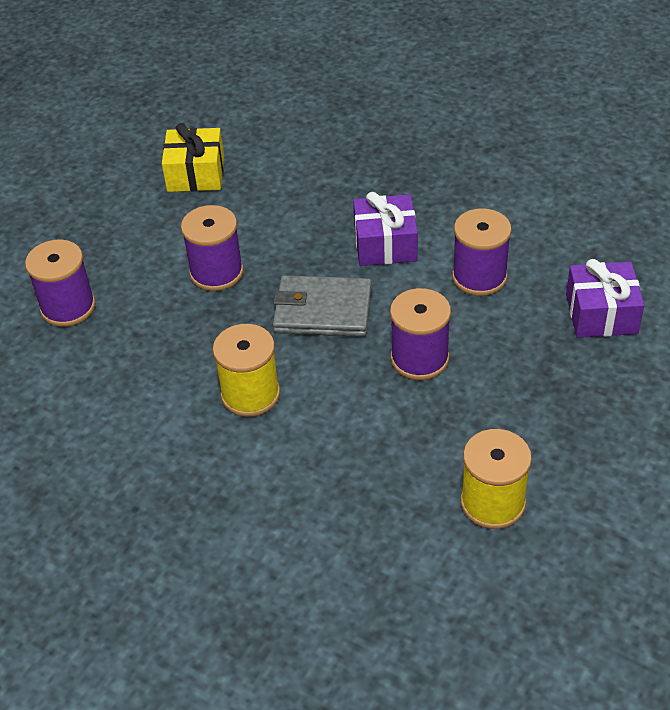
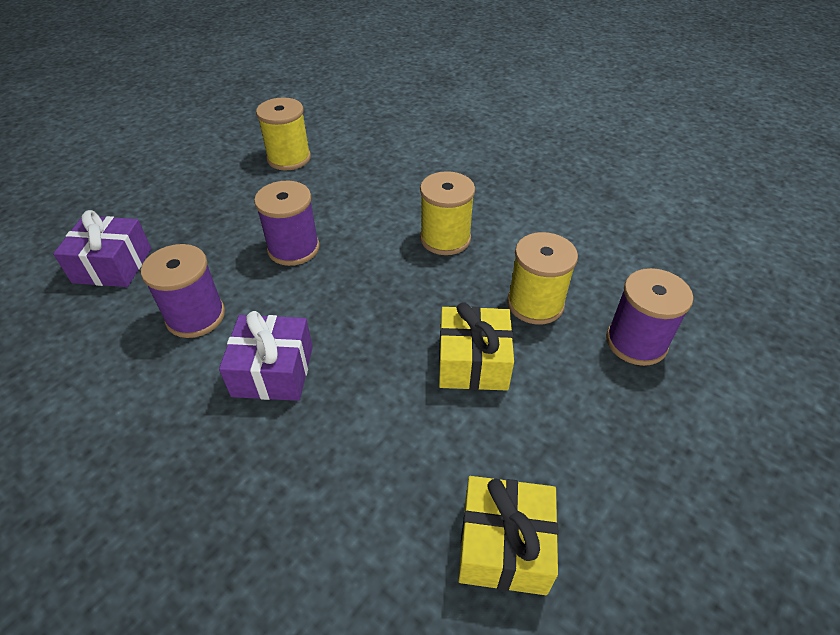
camera: 175 degrees left, 0 degrees up
purple spool [181,205,244,291] -> yellow gift [439,302,514,390]
grey wallet [273,275,372,337] -> none
none -> yellow spool [507,232,578,324]

